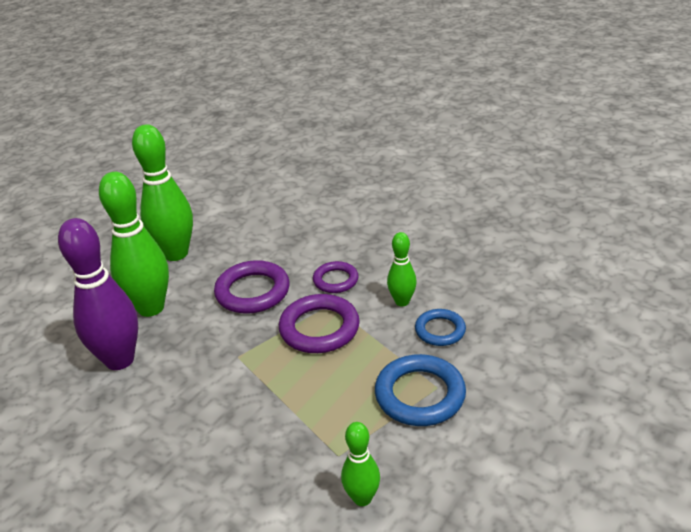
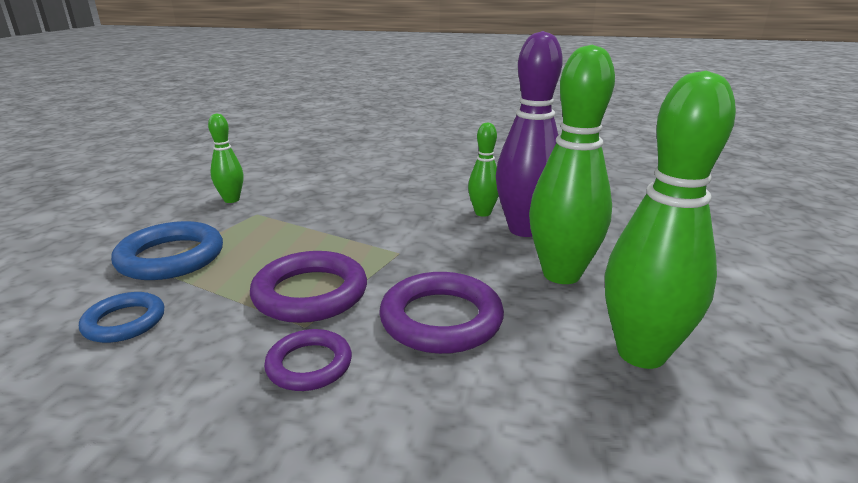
camera: 155 degrees right, 10 degrees down
green bowling pin [387,232,417,306] -> green bowling pin moved to [468,122,499,217]

